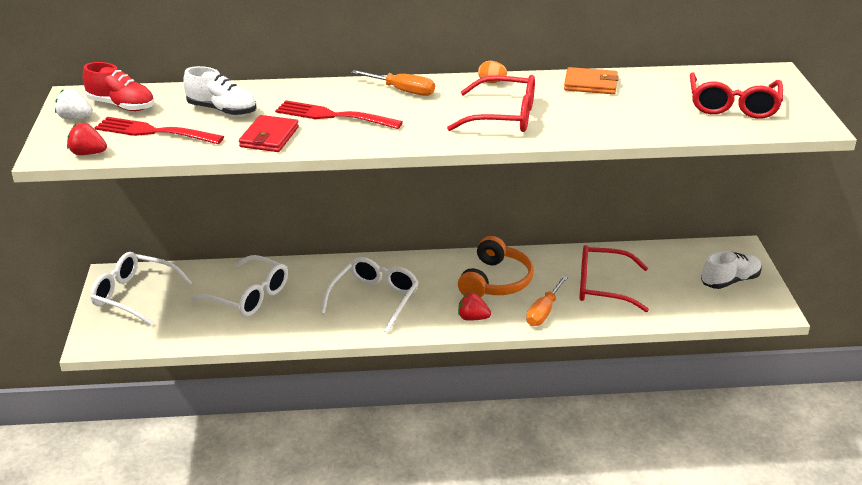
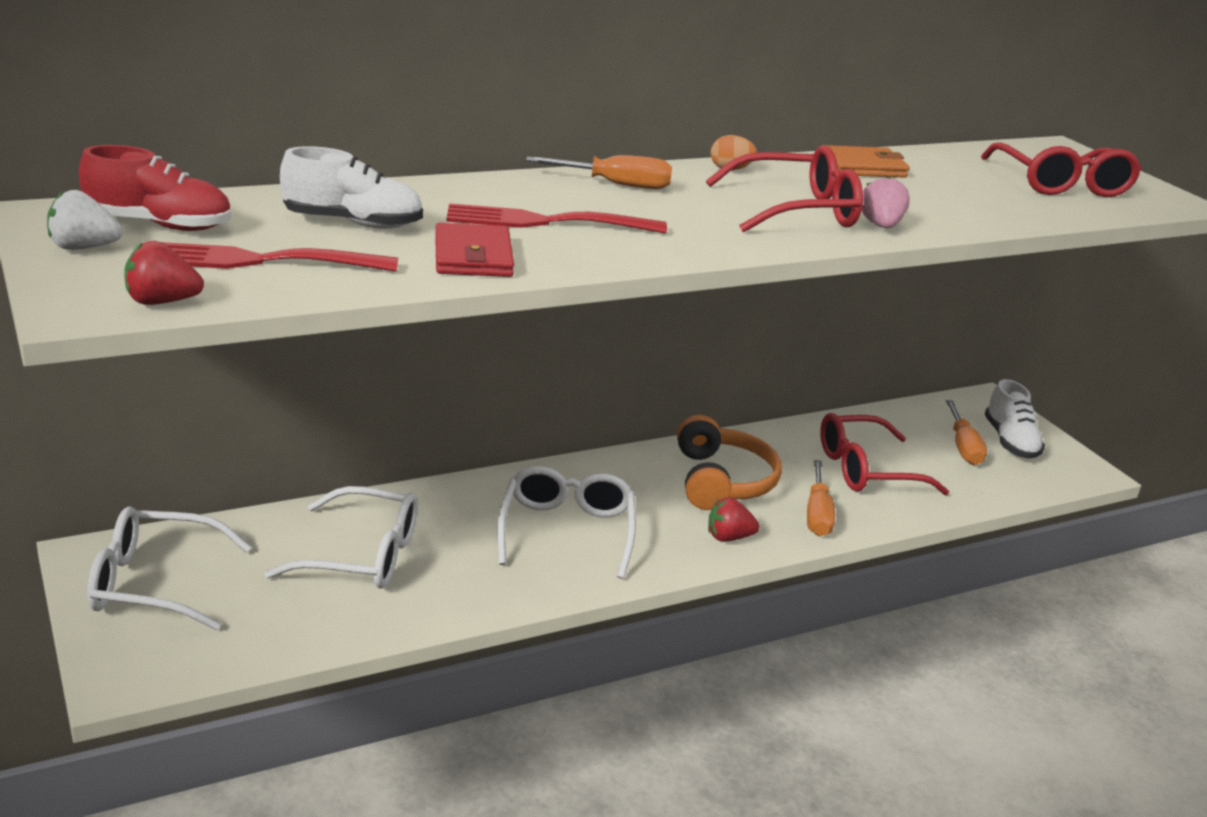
camera: 25 degrees left, 5 degrees down
white shoe [701,251,762,289] -> white shoe turned 135 degrees clockwise [985,379,1045,459]
none -> pink strawberry [861,176,910,228]
none -> orange screwdriver [946,400,987,465]

